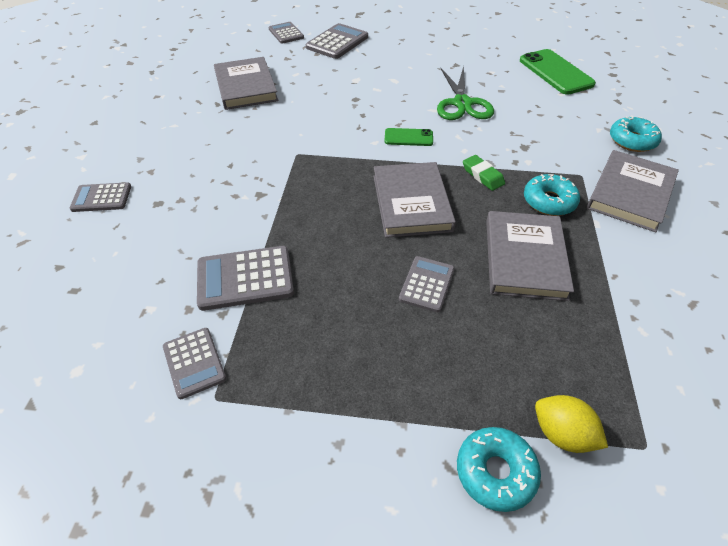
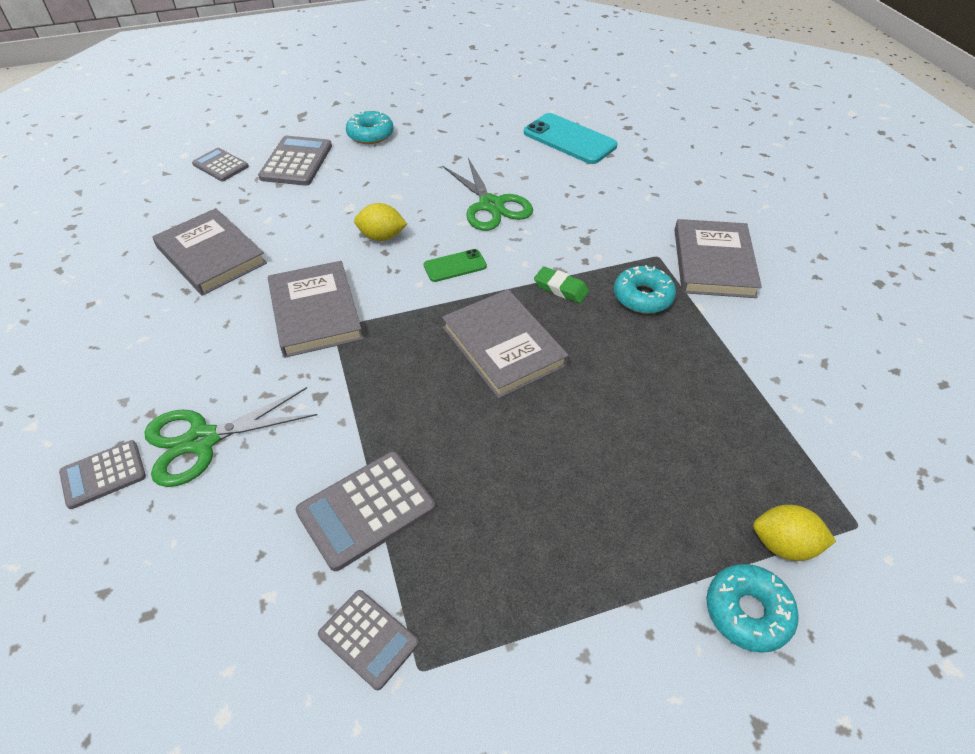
camera: 25 degrees left, 0 degrees up
grey calculator [399,256,455,312] -> none
grey book [486,211,574,301] -> grey book moved to [268,261,363,358]
green phone [520,49,596,95] -> turquoise phone [524,113,617,164]
turquoise donut [610,116,662,152] -> turquoise donut moved to [346,110,394,144]
none -> green scissors [144,387,317,487]
none -> yellow lemon [354,203,407,241]

